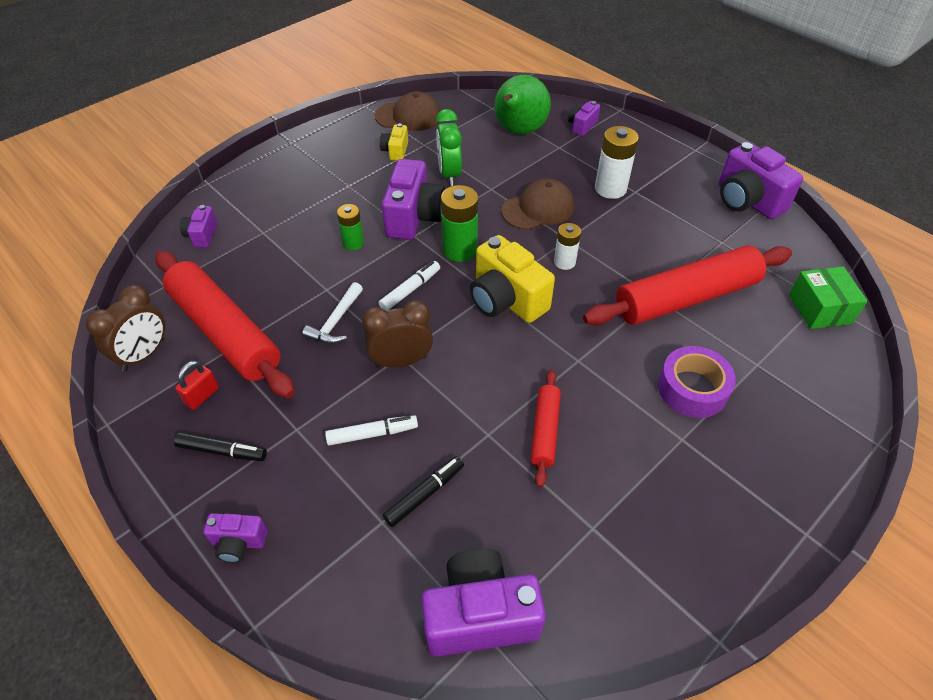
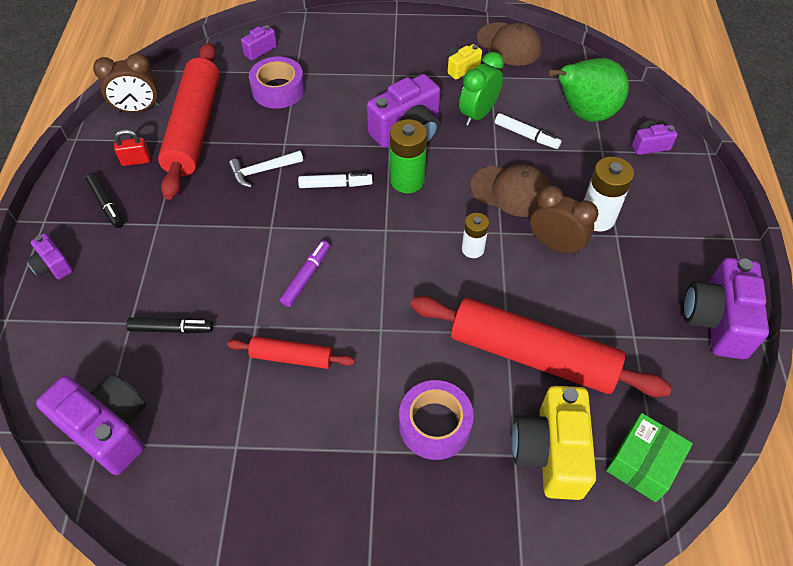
camera: 45 degrees right, 5 degrees up
white marker [325,415,418,446] -> white marker moved to [495,113,562,149]
green battery [337,204,364,250] -> none
brown clock [362,300,433,367] -> brown clock moved to [530,185,598,256]
yellow camera [470,235,555,323] -> yellow camera moved to [512,386,596,500]
red rolling pin [531,370,561,488] -> red rolling pin turned 45 degrees clockwise [227,336,355,369]
none -> purple tape [249,57,305,109]
none -> purple marker [280,240,330,307]

